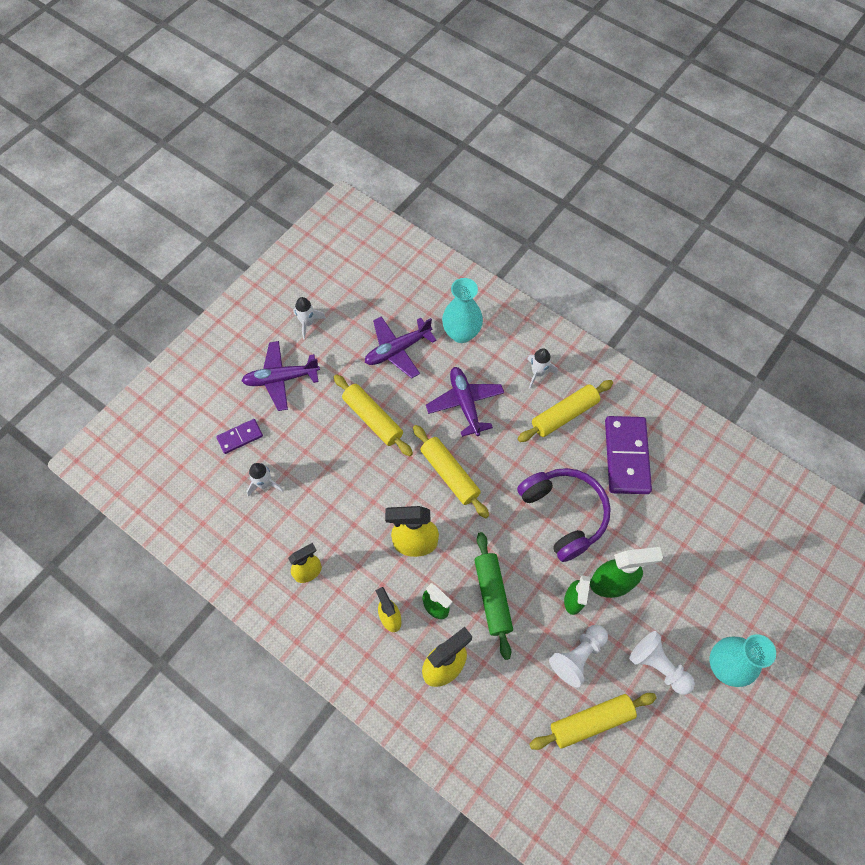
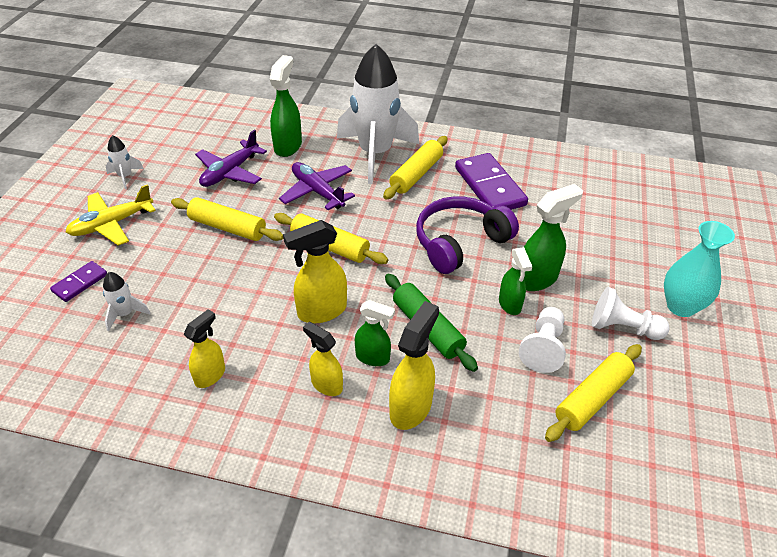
camera: 25 degrees left, 20 degrees down
purple plane [242,341,320,411] -> yellow plane [66,184,156,246]
turquoise vase [442,278,483,343] -> green spray bottle [270,55,302,157]
purple headphones [517,468,611,562] -> purple headphones turned 75 degrees counterclockwise [416,196,519,274]
white rocket [527,348,557,388] -> white rocket [337,44,419,184], size x2.49

